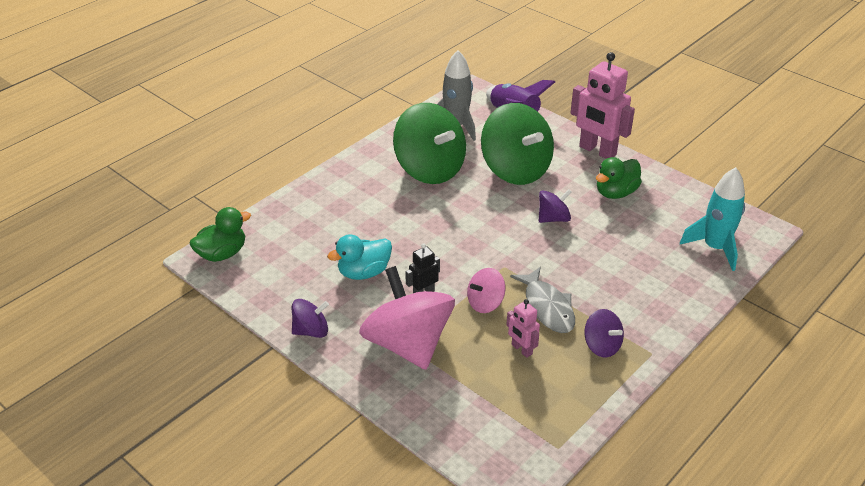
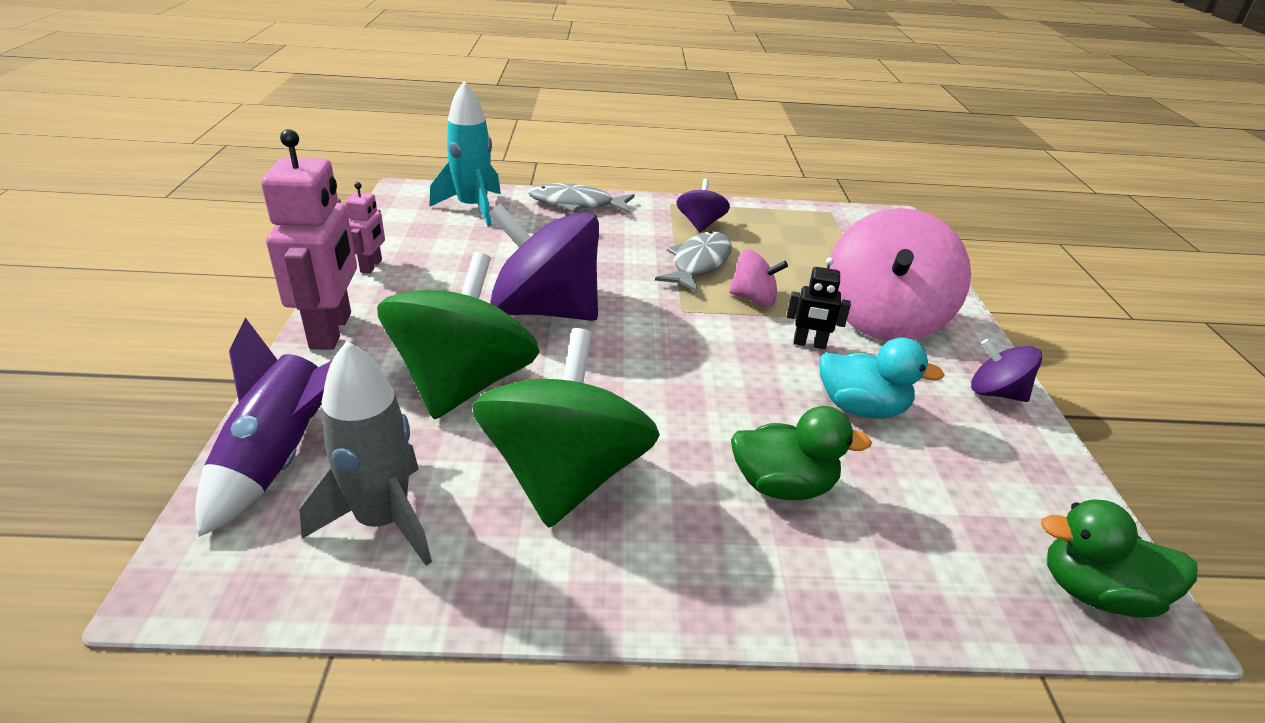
camera: 135 degrees left, 5 degrees down
pink robot [506,299,540,358] -> pink robot moved to [345,182,385,274]
purple spinning top [539,189,572,223] -> purple spinning top [489,204,599,321], size x2.07
green duck [596,157,642,199] -> green duck moved to [731,406,872,500]
none -> grey fish [528,183,635,213]

